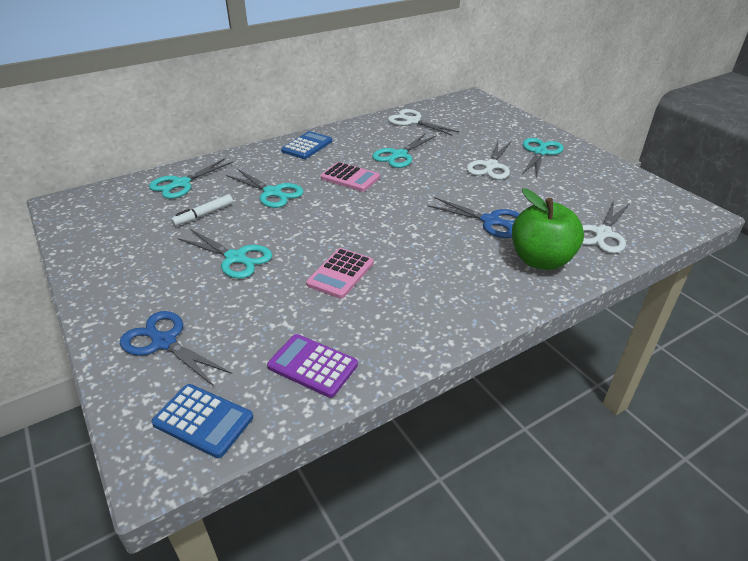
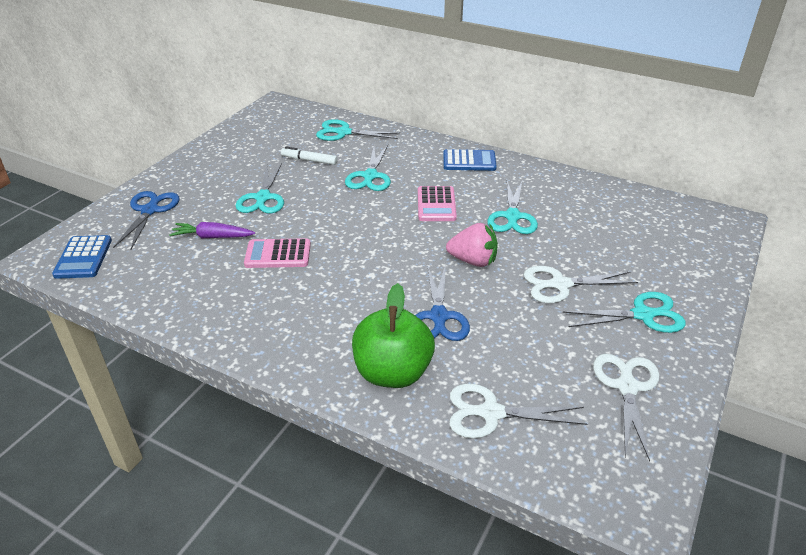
camera: 60 degrees right, 0 degrees up
purple calculator [267,334,358,398] -> none
turquoise scissors [372,134,436,168] -> turquoise scissors turned 90 degrees counterclockwise [487,181,538,234]
white scissors [388,109,459,136] -> white scissors moved to [593,354,659,462]
none -> purple carrot [169,222,255,238]
none -> pink strawberry [446,223,498,267]

